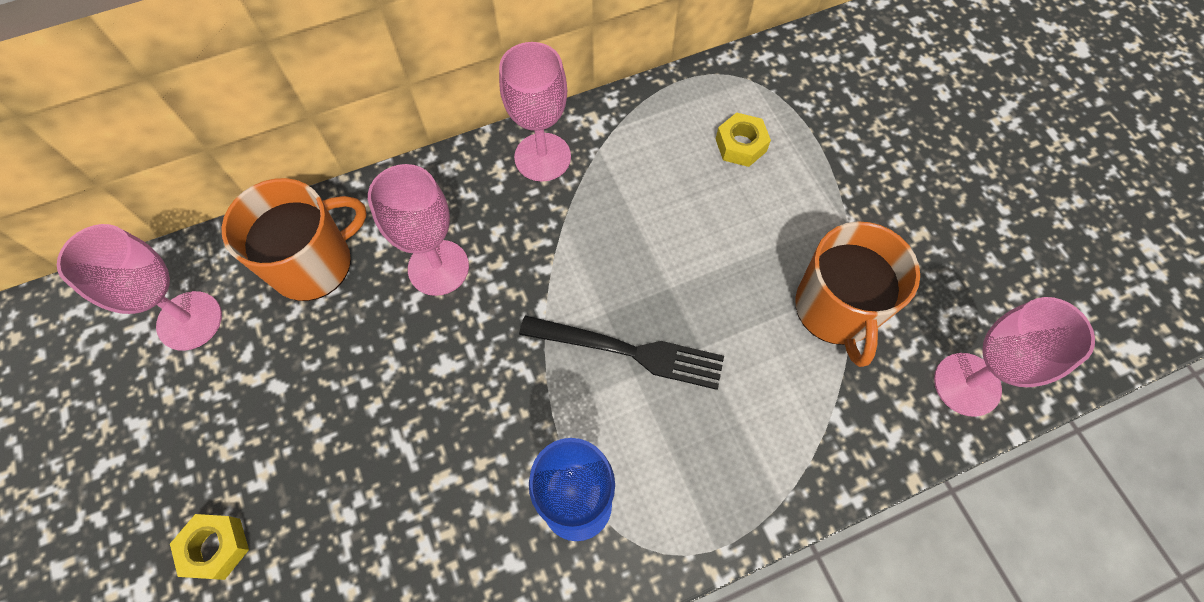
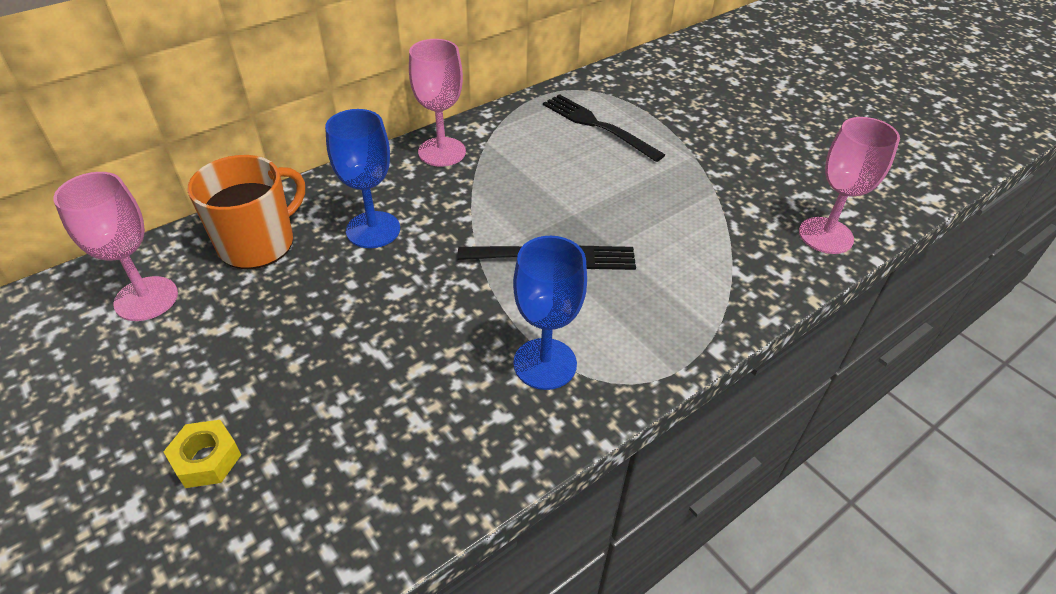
camera: 15 degrees left, 20 degrees down
pink goblet [368,164,469,296] -> blue goblet [325,109,400,248]
yellow nut [716,112,771,167] -> black fork [543,94,665,162]
orange mug [795,221,920,367] -> none

